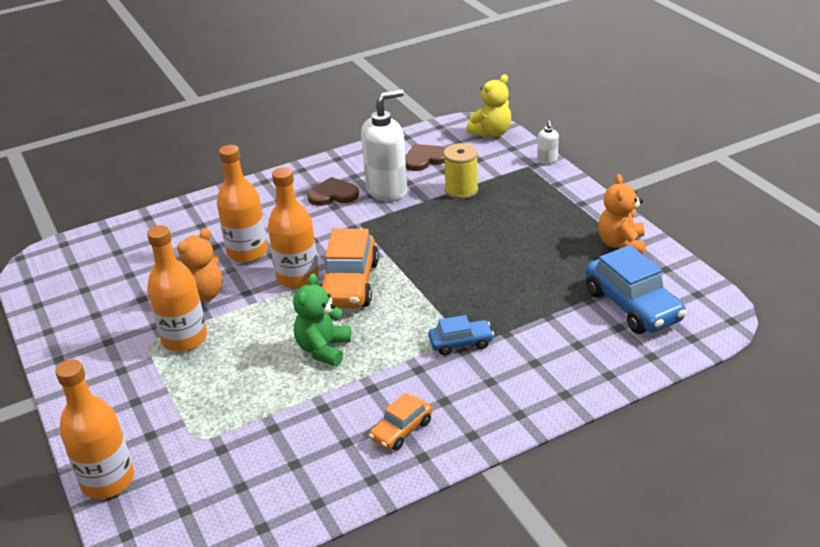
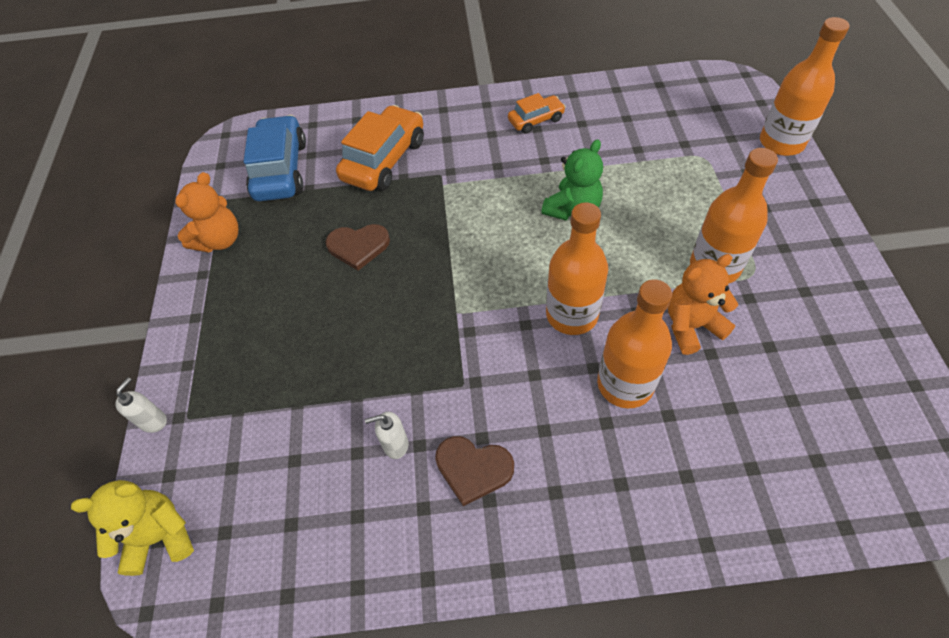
camera: 155 degrees left, 20 degrees up
orange car [319,229,379,308] -> orange car moved to [336,105,424,191]
white soap dispenser [361,89,407,201] -> white soap dispenser [365,412,408,459], size x0.44
brown heart [405,144,446,171] -> brown heart moved to [326,224,390,271]
blue car [428,315,494,356] -> none
yellow spool [443,143,478,199] -> none

